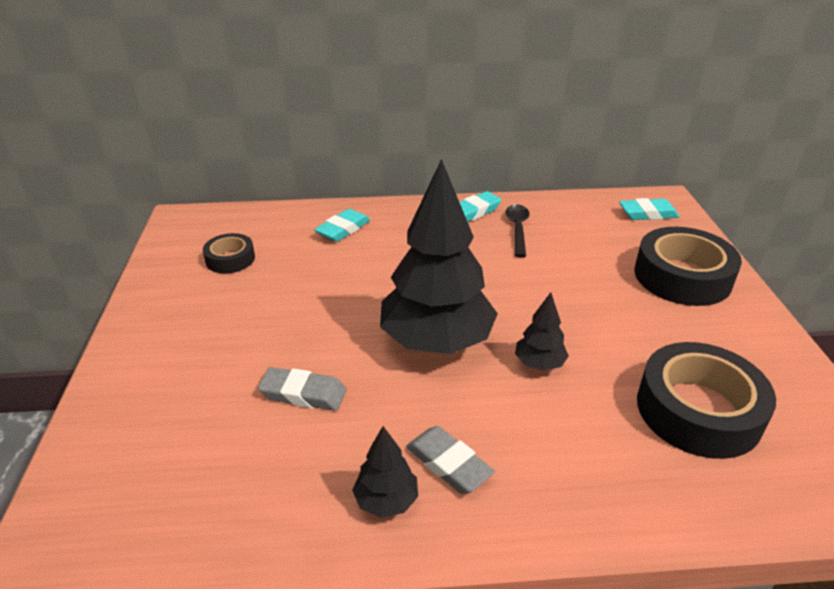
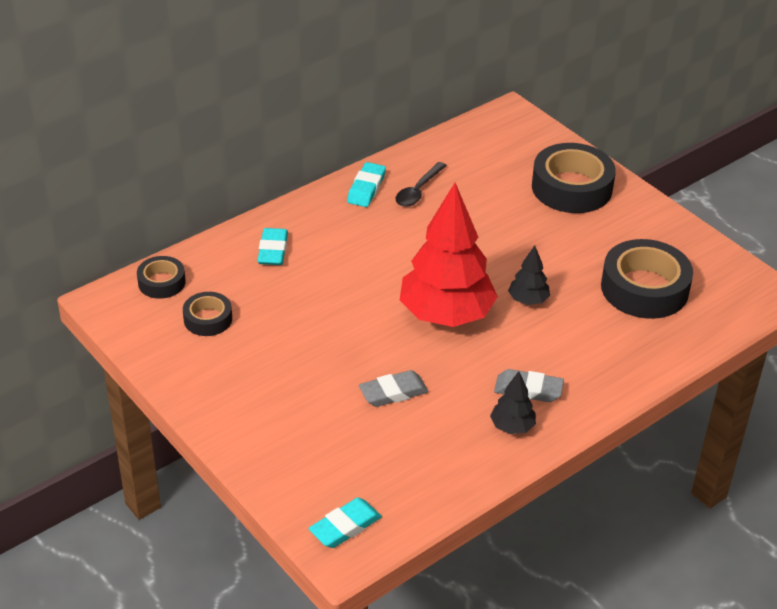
camera: 35 degrees left, 5 degrees up
black tree [380,159,498,354] -> red tree [400,183,498,327]
black spoon [506,204,530,257] -> black spoon turned 120 degrees counterclockwise [395,162,447,207]
turquoise eraser [619,198,679,220] -> turquoise eraser moved to [309,498,382,548]
none -> black tape [137,256,186,299]

